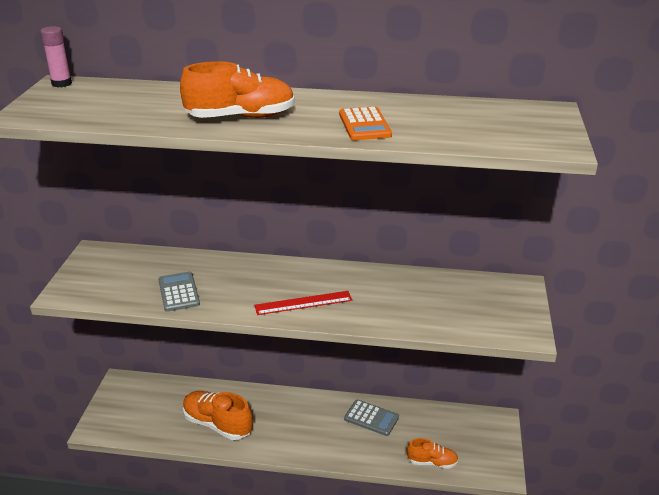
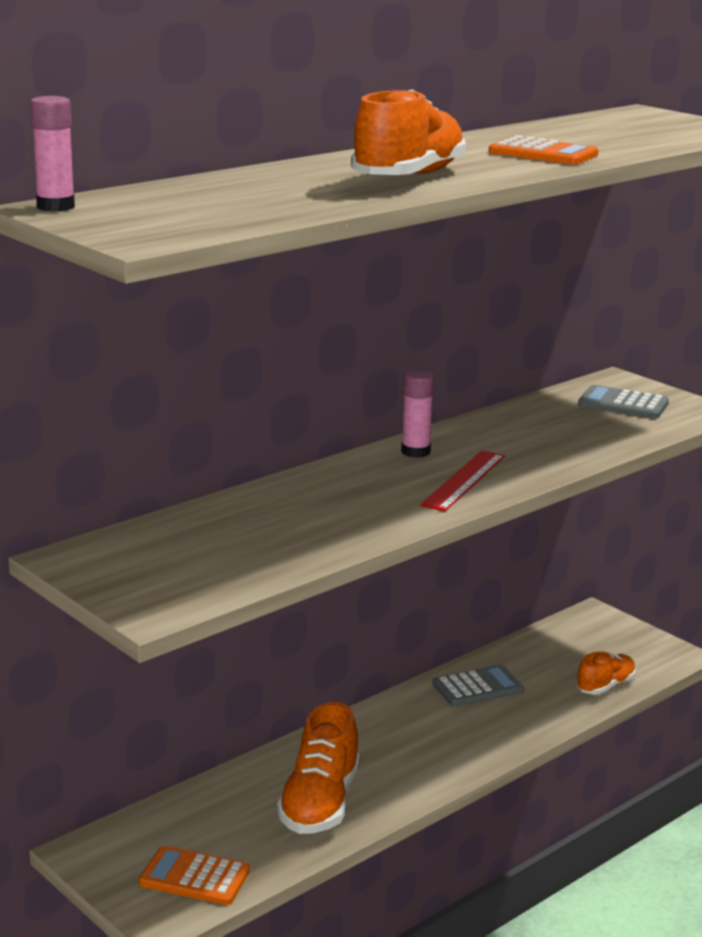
camera: 50 degrees left, 10 degrees down
grey calculator [158,272,200,312] -> grey calculator moved to [578,385,669,418]
orange shoe [183,391,253,440] -> orange shoe turned 60 degrees counterclockwise [277,702,360,834]
none -> orange calculator [139,846,250,905]
none -> pink glue stick [401,370,434,458]

